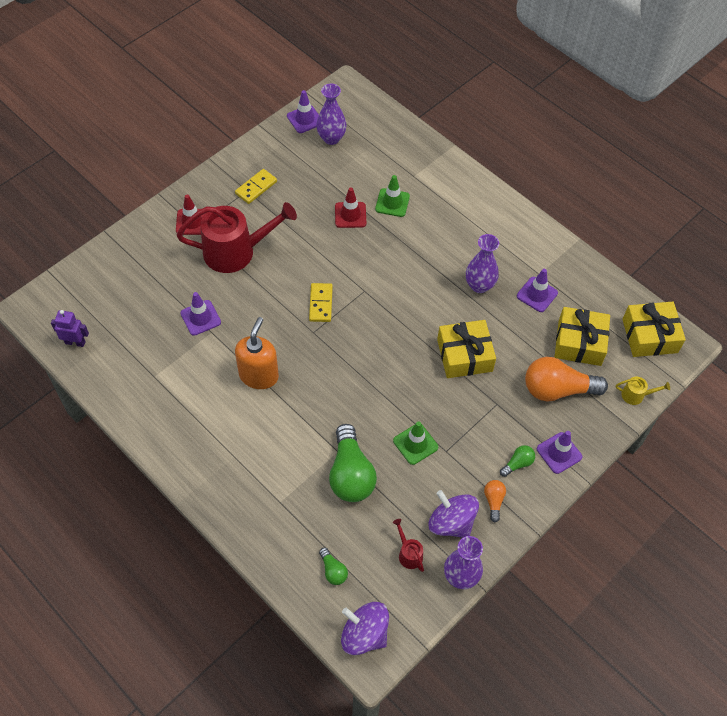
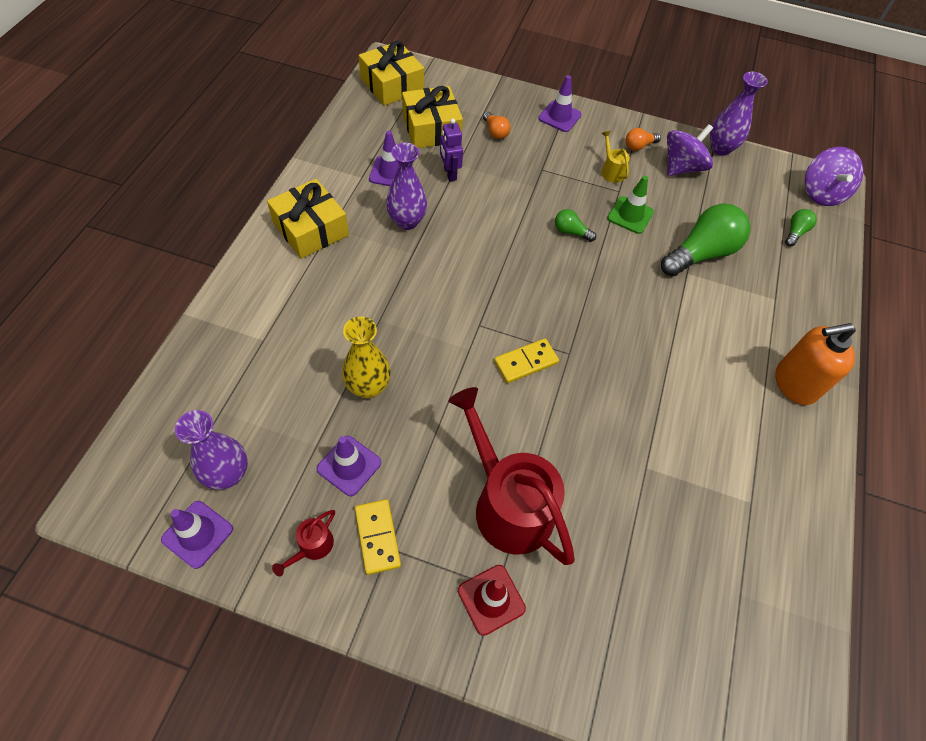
camera: 120 degrees left, 0 degrees up
purple robot [51,310,89,347] -> purple robot moved to [440,118,463,181]
purple traffic cone [180,292,221,336] -> purple traffic cone moved to [317,436,381,496]
yellow domino [235,169,277,204] -> yellow domino turned 60 degrees clockwise [355,499,401,575]
orange soap dispenser [235,317,279,389] -> orange soap dispenser moved to [775,323,856,405]
red traffic cone [335,188,366,228] -> yellow vase [342,316,391,399]
green traffic cone [375,175,410,217] -> none
red watering can [393,519,424,572] -> red watering can moved to [272,510,335,576]
purple spinning top [429,490,479,538] -> purple spinning top turned 150 degrees counterclockwise [667,124,713,176]
yellow gift [437,320,496,378] -> yellow gift moved to [267,179,349,259]
green light bulb [500,445,535,477] -> green light bulb moved to [555,209,596,242]
orange light bulb [525,357,608,402] -> orange light bulb [483,112,511,139], size x0.46
yellow watering can [616,377,670,405] -> yellow watering can moved to [601,131,630,183]

